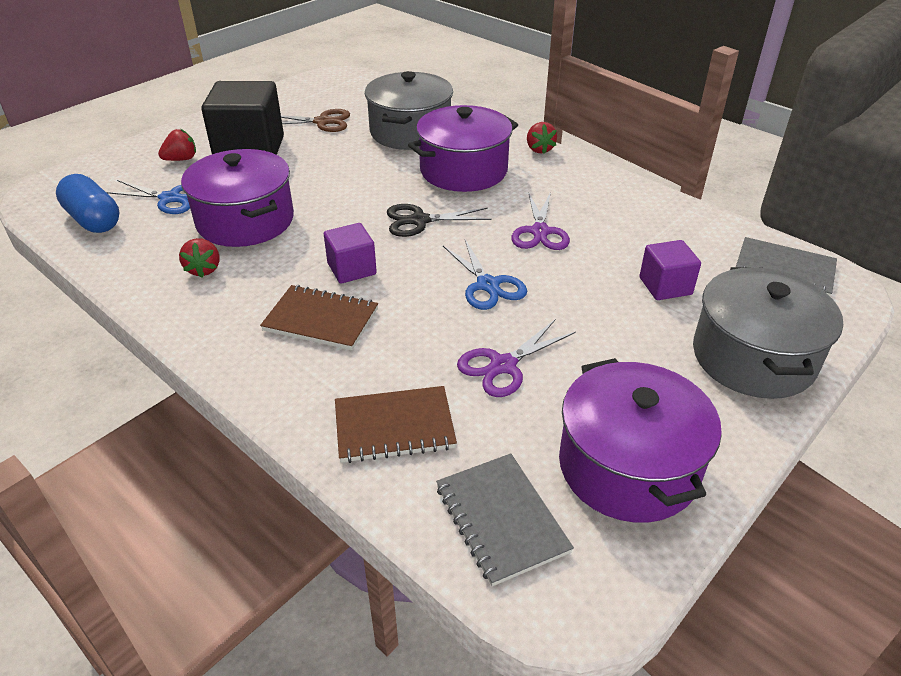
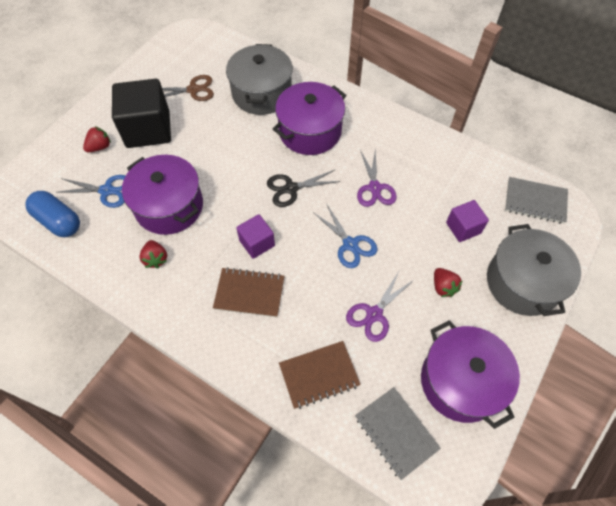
camera: 10 degrees left, 20 degrees up
red strawberry [527,122,557,154] -> red strawberry moved to [434,268,462,297]

